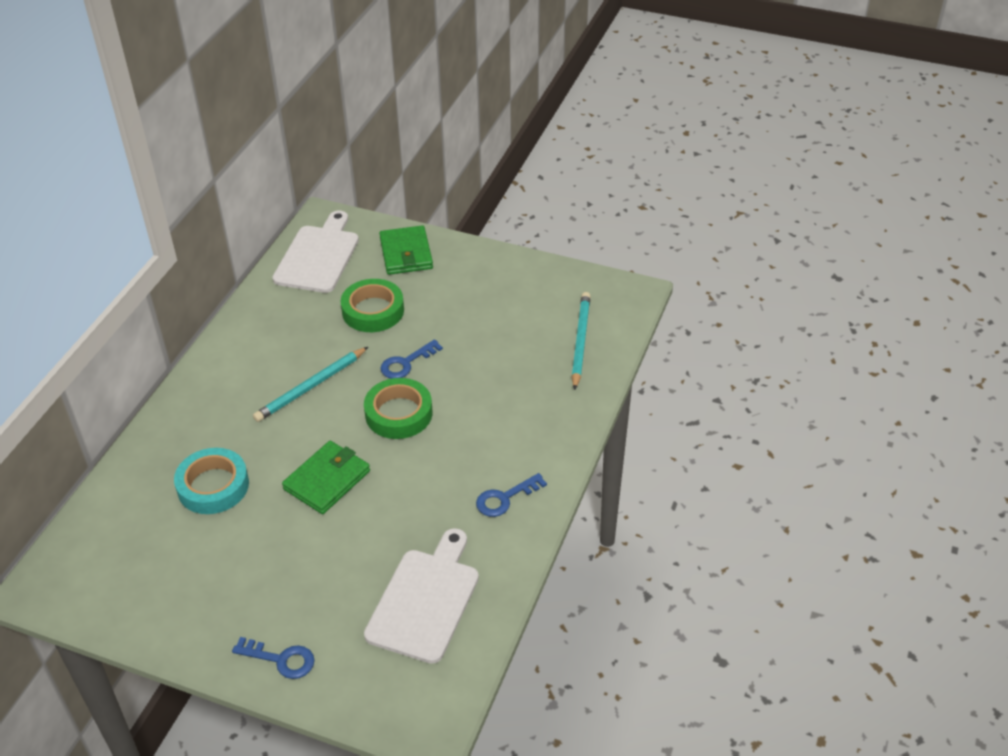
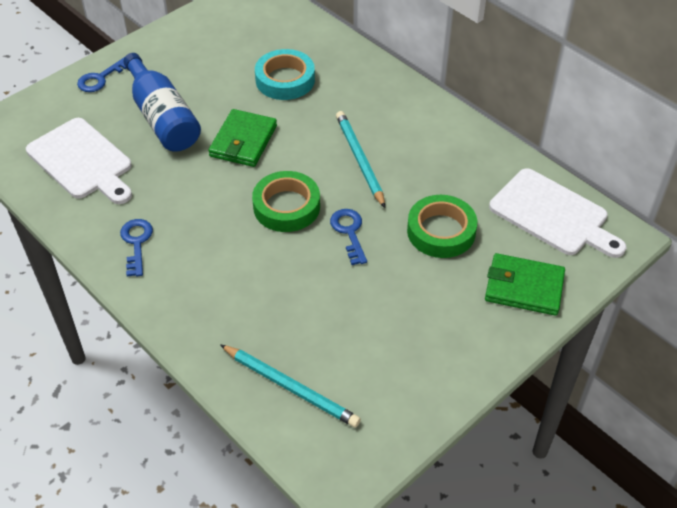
camera: 115 degrees right, 5 degrees up
green wallet [282,441,370,514] -> green wallet turned 45 degrees clockwise [208,109,277,167]
none -> blue bottle [124,53,201,152]

